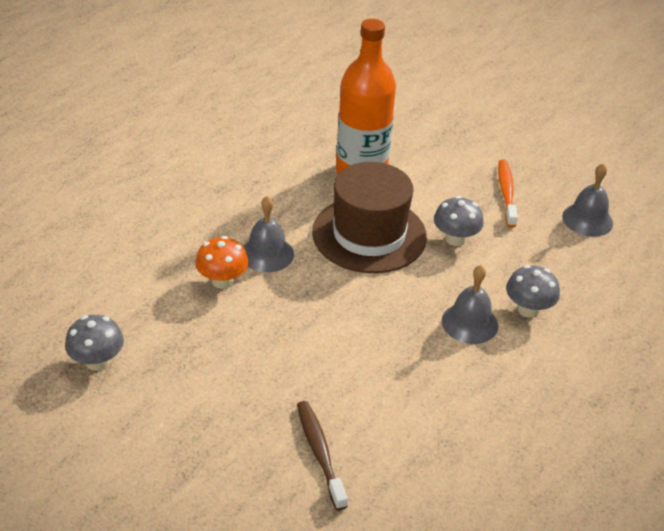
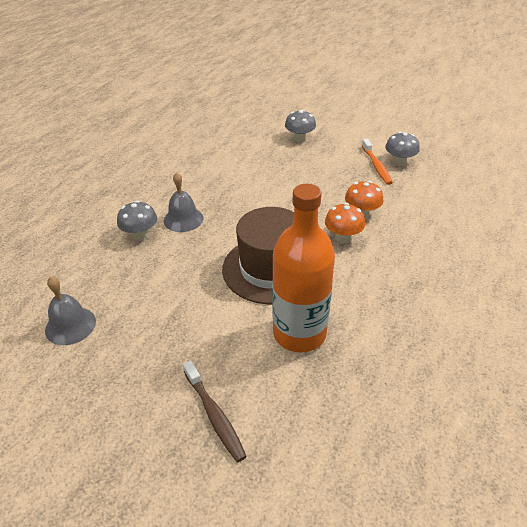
camera: 170 degrees right, 0 degrees up
grey bell [243,196,294,272] -> orange mushroom [325,203,365,243]
brown toothbrush [297,401,348,510] -> brown toothbrush moved to [183,361,247,462]
grey mushroom [434,196,484,246] -> grey mushroom moved to [285,110,316,143]
orange toothbrush [498,159,518,228] -> orange toothbrush moved to [362,139,393,185]

